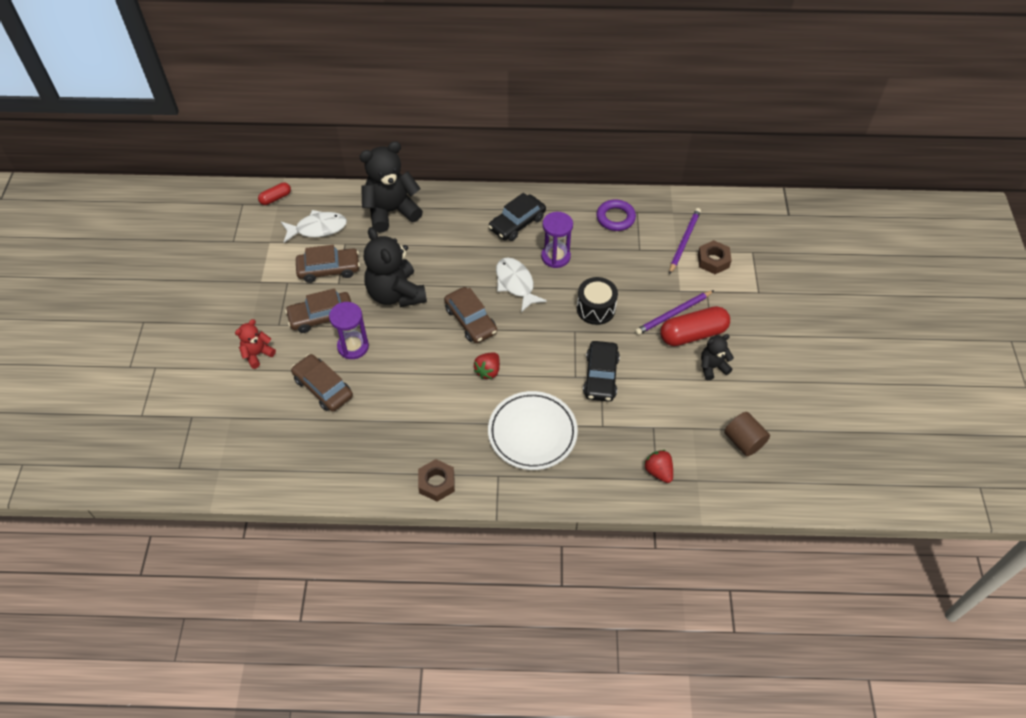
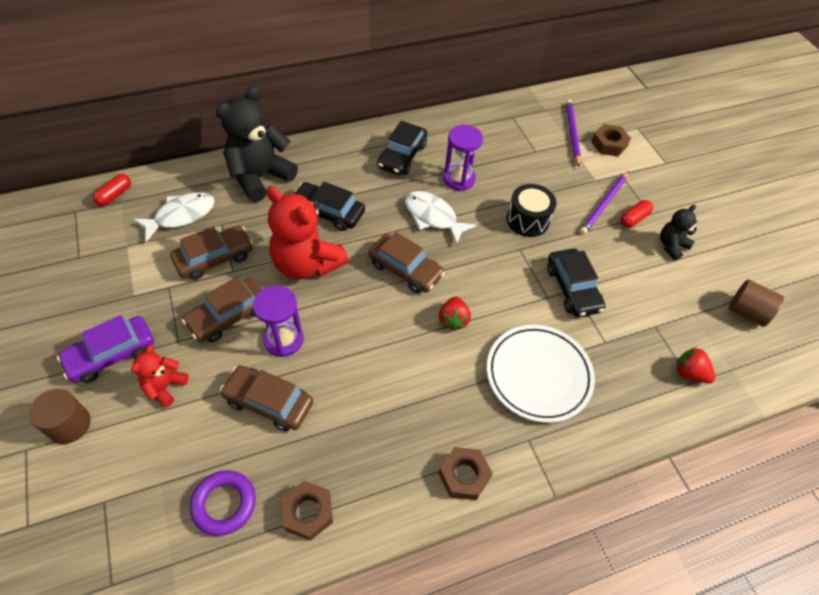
camera: 25 degrees left, 0 degrees up
black teddy bear [364,227,427,307] -> red teddy bear [266,186,349,279]
purple ring [596,199,636,231] -> purple ring moved to [190,470,256,536]
red capsule [660,306,730,346] -> red capsule [620,200,653,228], size x0.53
none -> brown cylinder [29,389,91,444]
none -> purple car [57,315,154,383]
none -> brown nut [281,481,333,541]
none -> black car [295,182,365,231]

